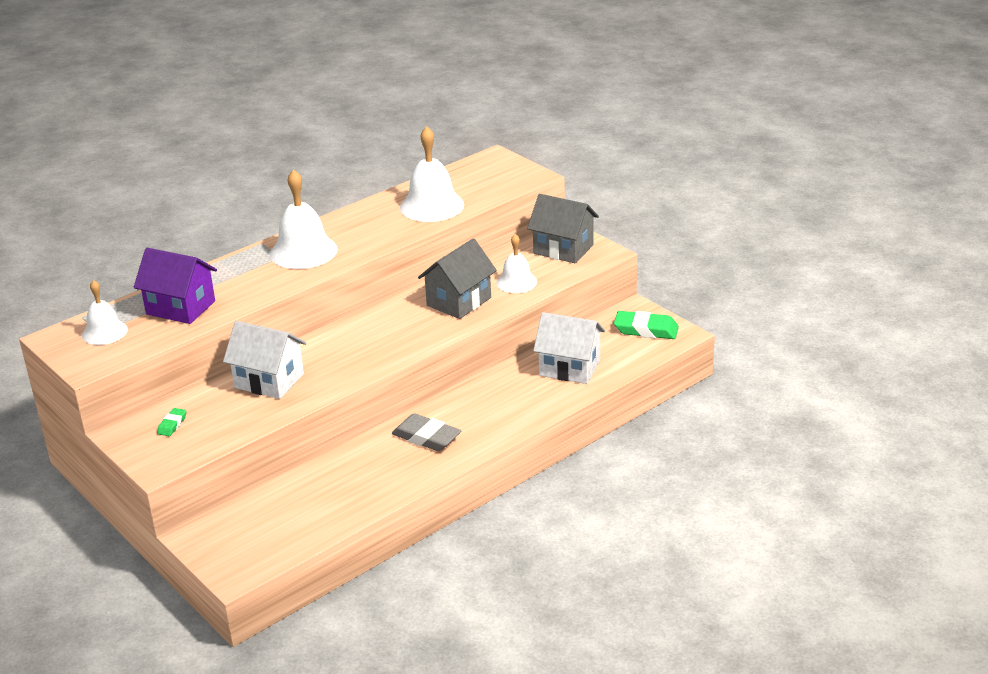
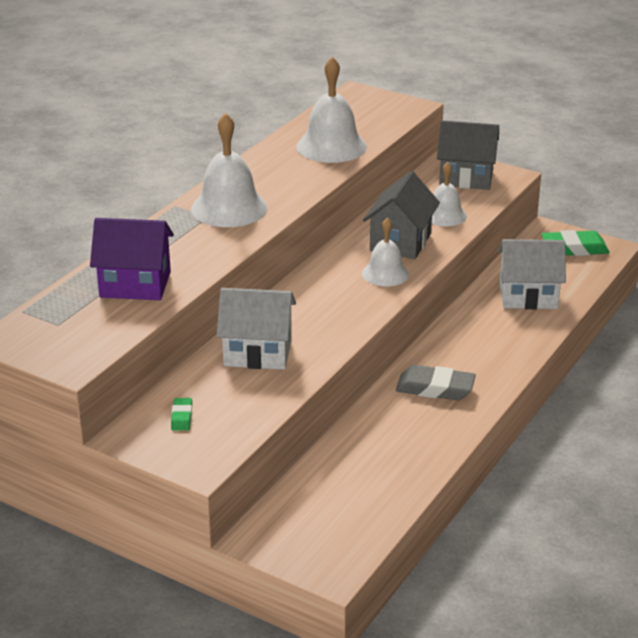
camera: 20 degrees left, 0 degrees up
white bell [82,280,128,345] -> white bell moved to [362,218,409,286]

